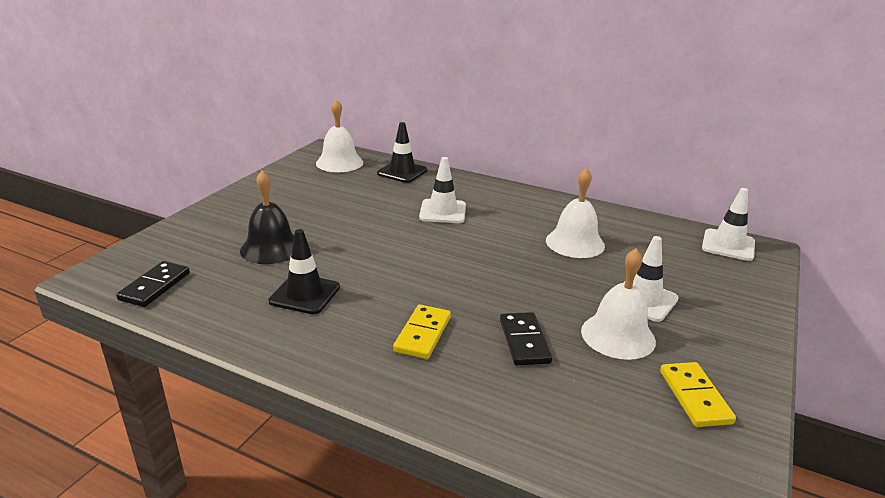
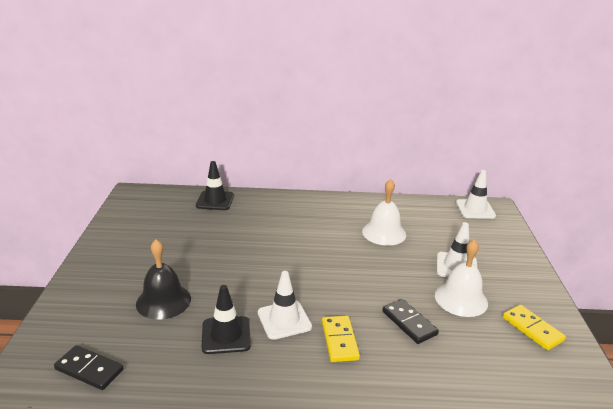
camera: 25 degrees left, 0 degrees up
black domino [116,261,190,307] -> black domino turned 60 degrees counterclockwise [54,345,124,390]
white bell [316,99,363,172] -> none
white traffic cone [419,157,466,223] -> white traffic cone moved to [258,271,312,340]

